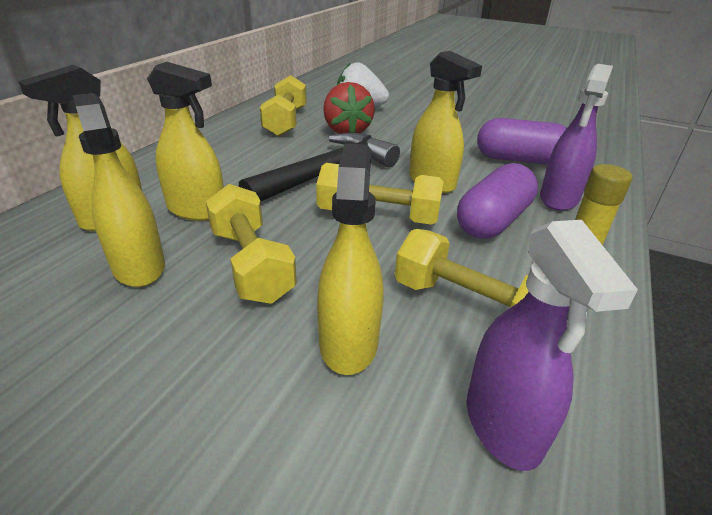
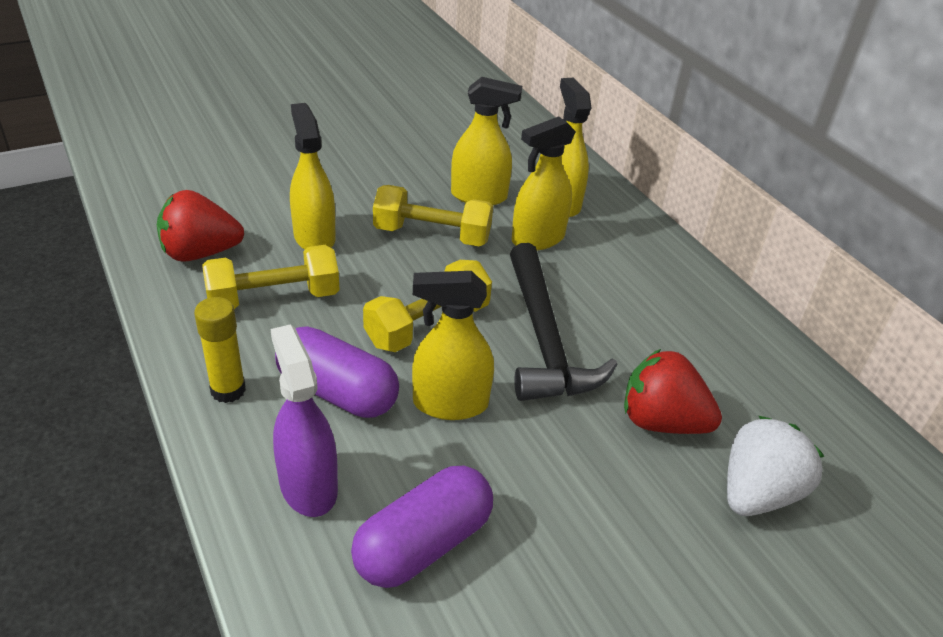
camera: 125 degrees right, 5 degrees up
yellow dumbbell [260,75,307,137] -> none
yellow spray bottle [317,144,383,375] -> yellow spray bottle turned 150 degrees counterclockwise [290,103,336,250]
purple capsule [457,163,538,239] -> purple capsule turned 45 degrees counterclockwise [275,326,399,418]
purple spray bottle [467,220,638,471] -> red strawberry [157,190,244,262]

